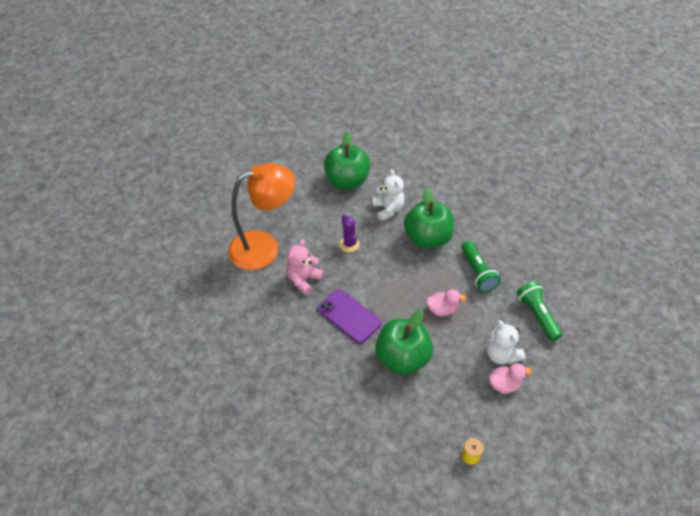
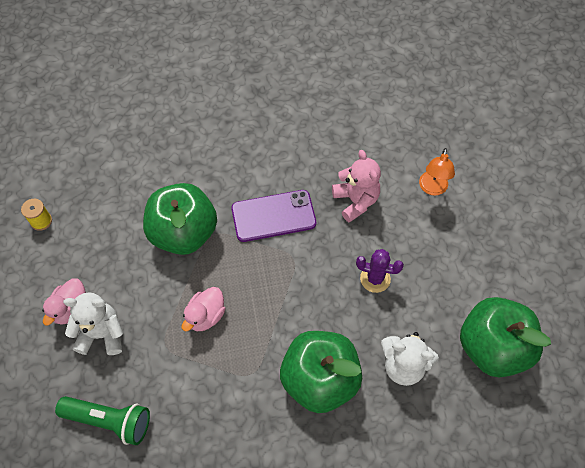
camera: 125 degrees right, 10 degrees up
orange lamp [228,163,295,270] -> orange lamp [419,148,455,196], size x0.43
green flashlight [461,241,501,292] -> none

